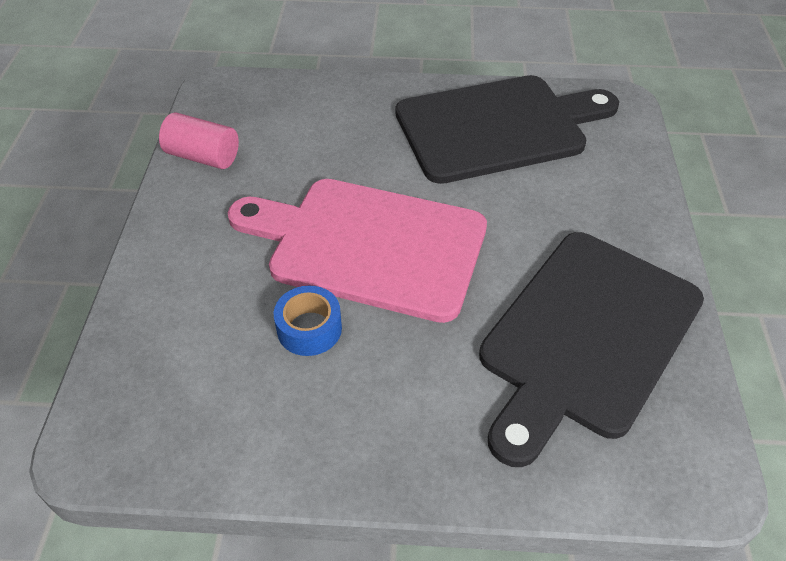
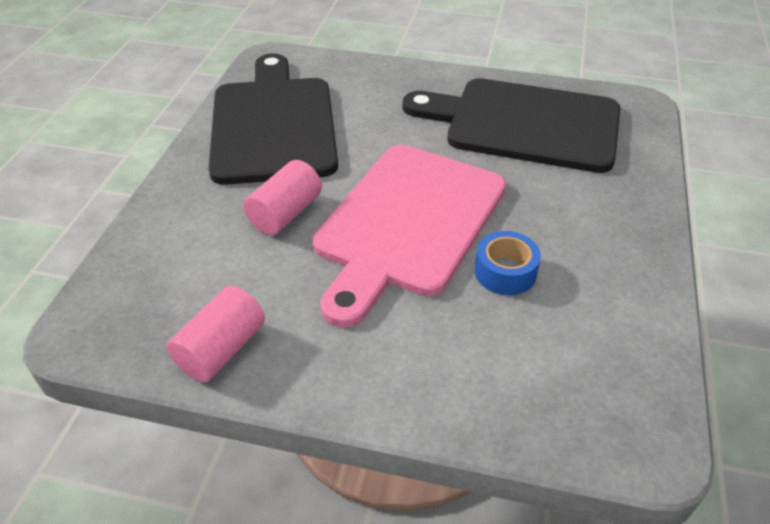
camera: 80 degrees left, 5 degrees down
black cutting board [479,232,704,467] -> black cutting board turned 150 degrees clockwise [403,78,620,173]
none -> pink cylinder [243,160,322,235]

